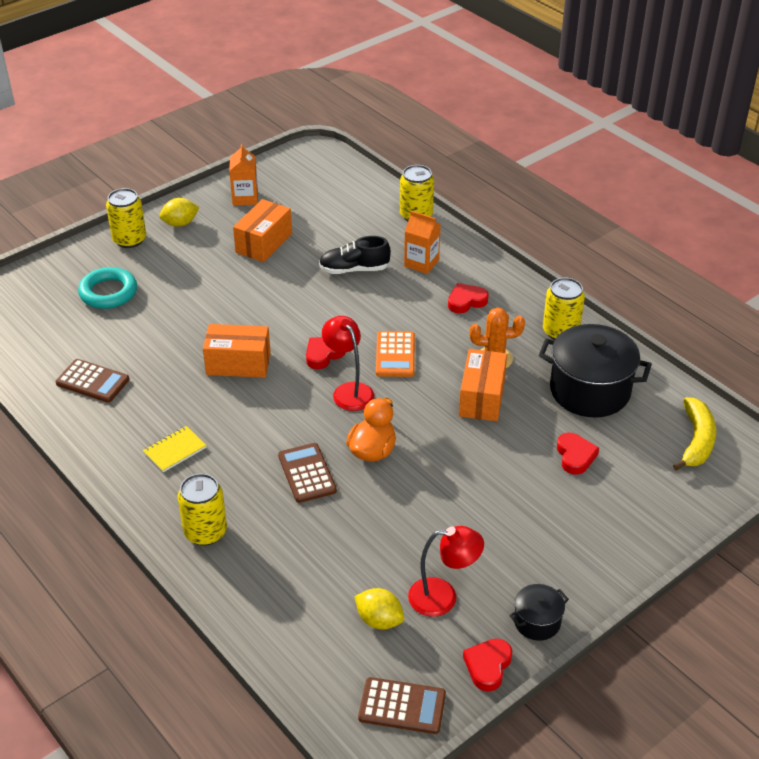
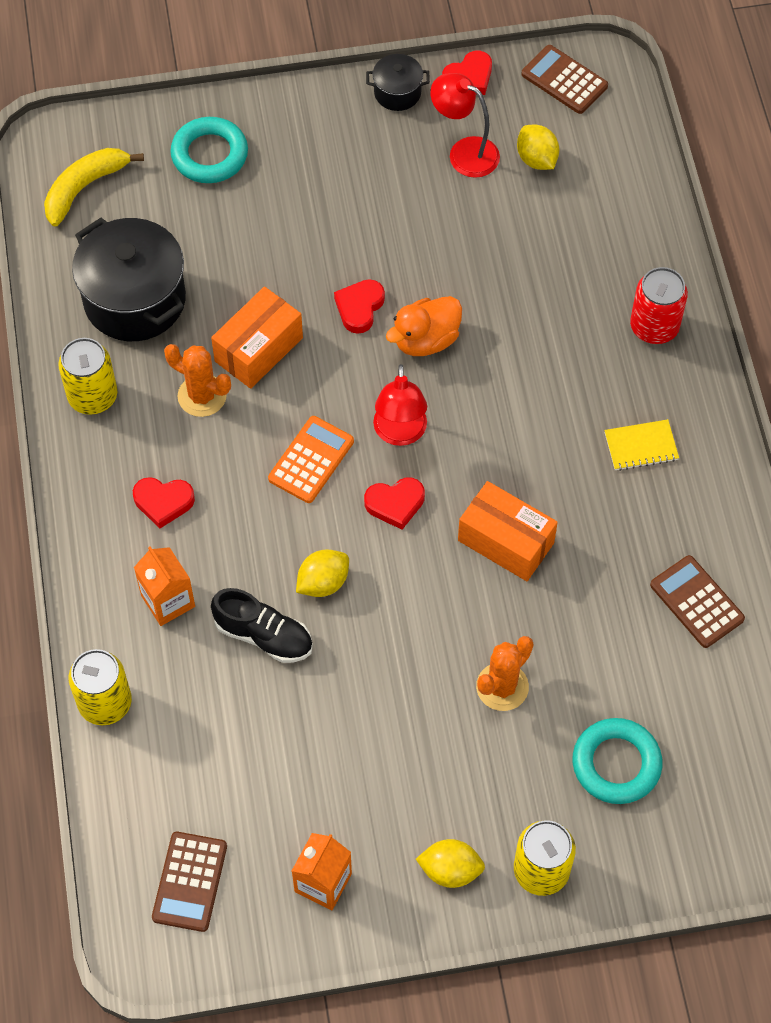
camera: 150 degrees left, 20 degrees up
yellow can [177,473,227,546] -> red can [630,267,688,344]
orange box [233,199,292,262] -> none
brown calculator [278,443,337,503] -> brown calculator moved to [152,832,227,932]
red heart [557,433,599,475] -> red heart moved to [334,279,385,334]
none -> turquoise ring [170,117,248,183]
none -> yellow lemon [296,550,349,597]
none -> orange cactus [476,636,534,711]

